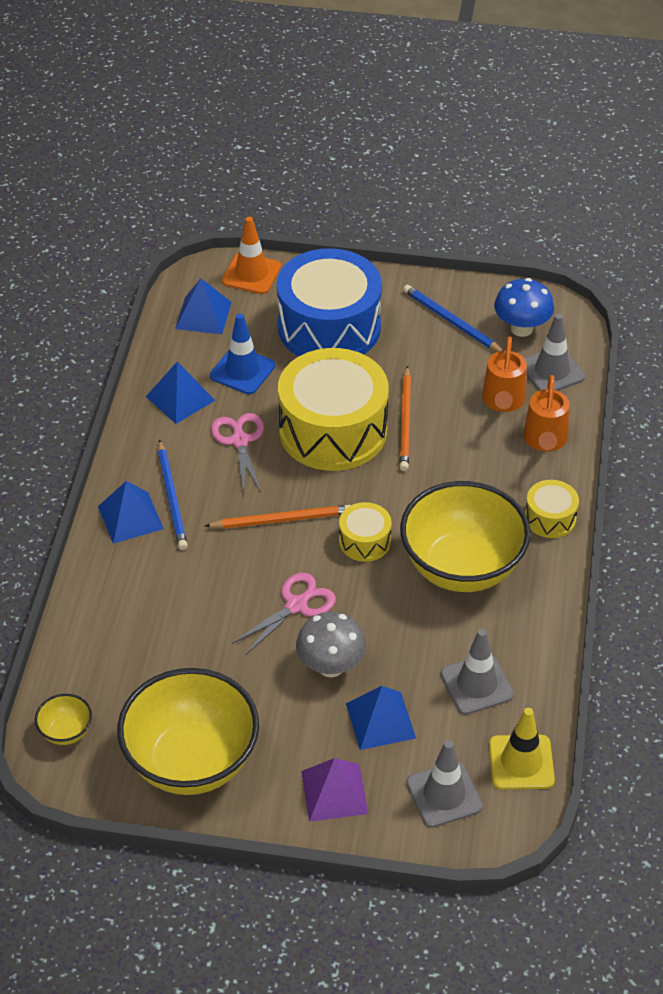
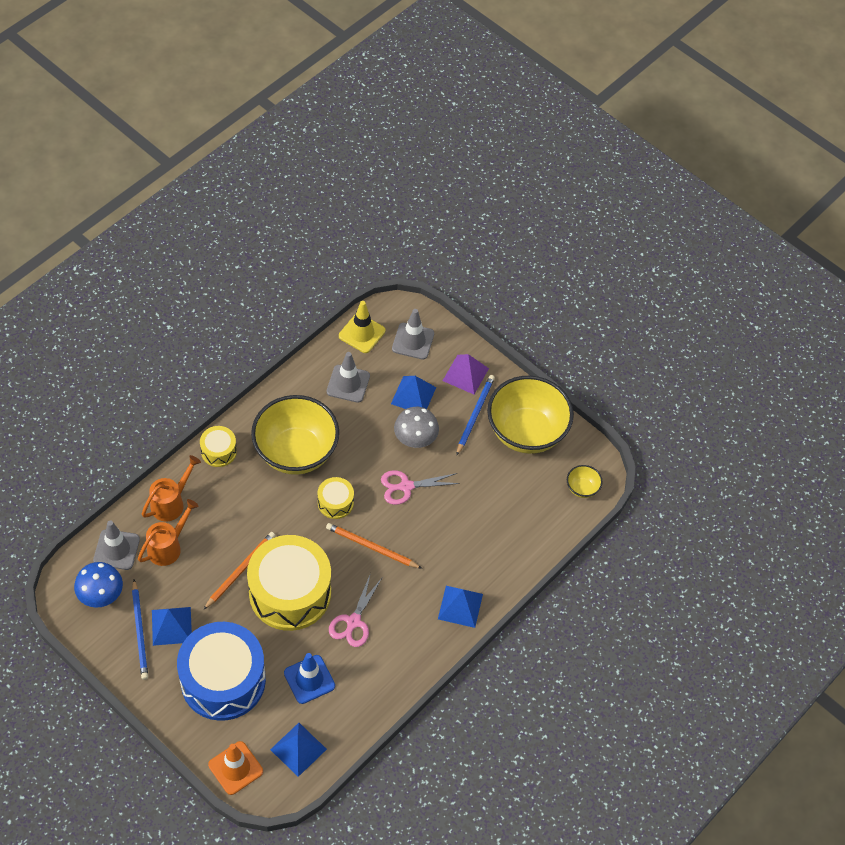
camera: 150 degrees left, 10 degrees up
blue pyramid [146,362,215,424] -> blue pyramid moved to [152,607,192,646]
blue pencil [158,439,188,550] -> blue pencil moved to [456,375,495,456]

